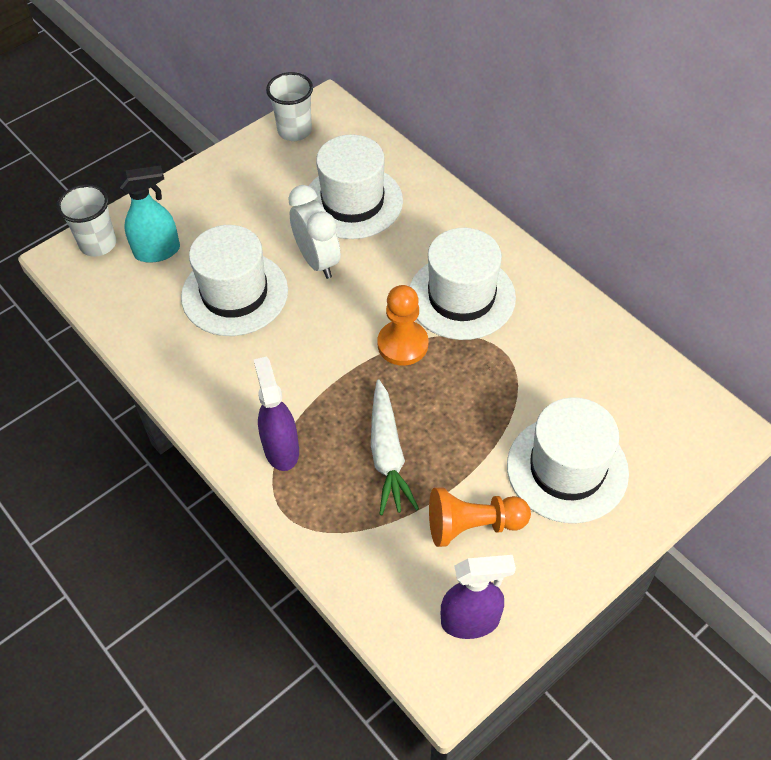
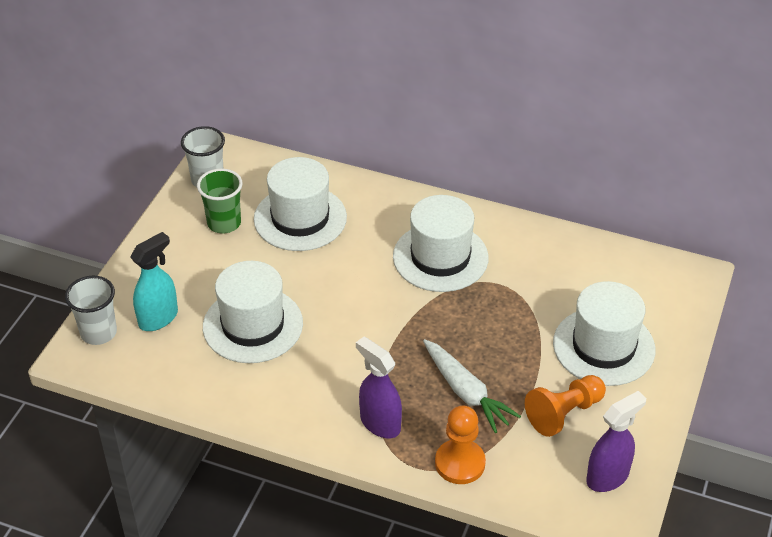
camera: 30 degrees left, 10 degrees down
white clock [288,185,341,279] -> none
orange pawn [378,285,428,366] -> orange pawn moved to [435,406,486,484]
none -> green cup [197,168,243,234]

